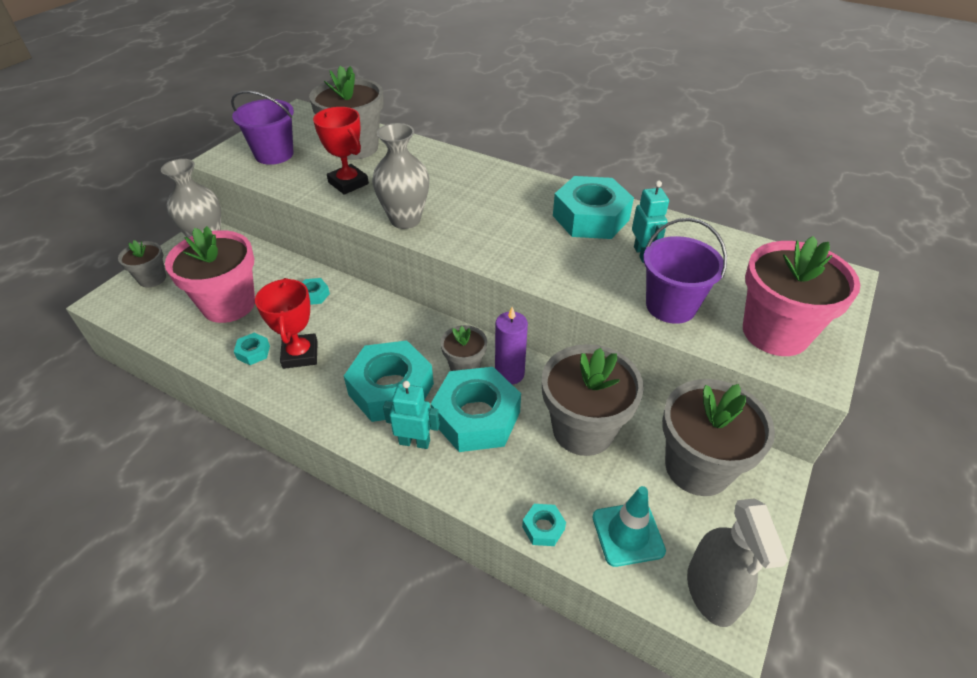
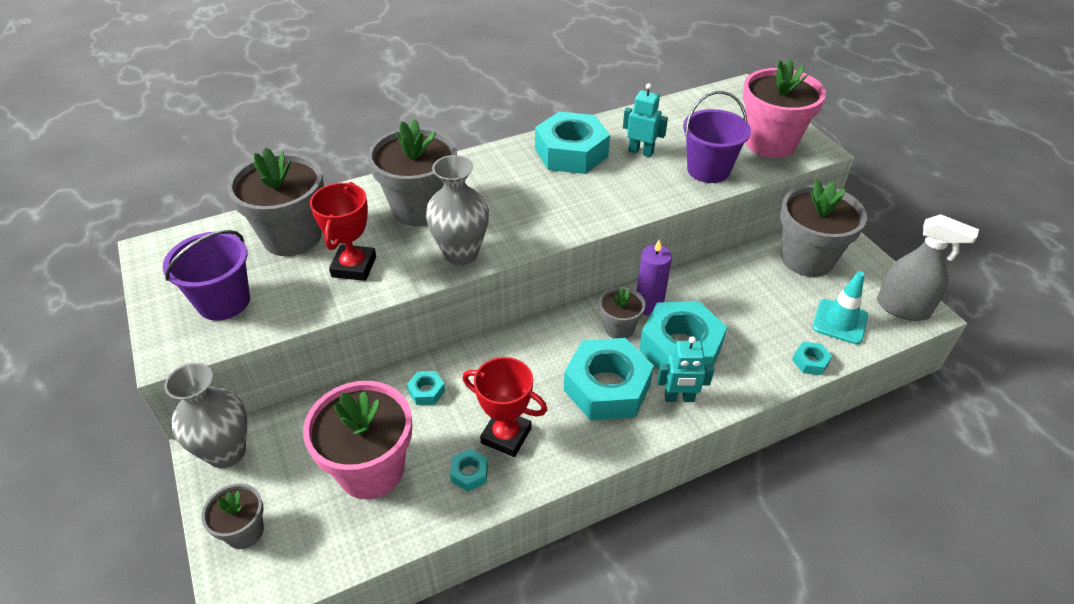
camera: 55 degrees left, 0 degrees up
red trophy [313,107,369,195] -> red trophy turned 75 degrees counterclockwise [310,182,376,281]
turquoise robot [383,381,440,449] -> turquoise robot turned 135 degrees counterclockwise [657,336,714,402]
grey flower pot [542,344,644,456] -> grey flower pot moved to [367,119,457,226]

